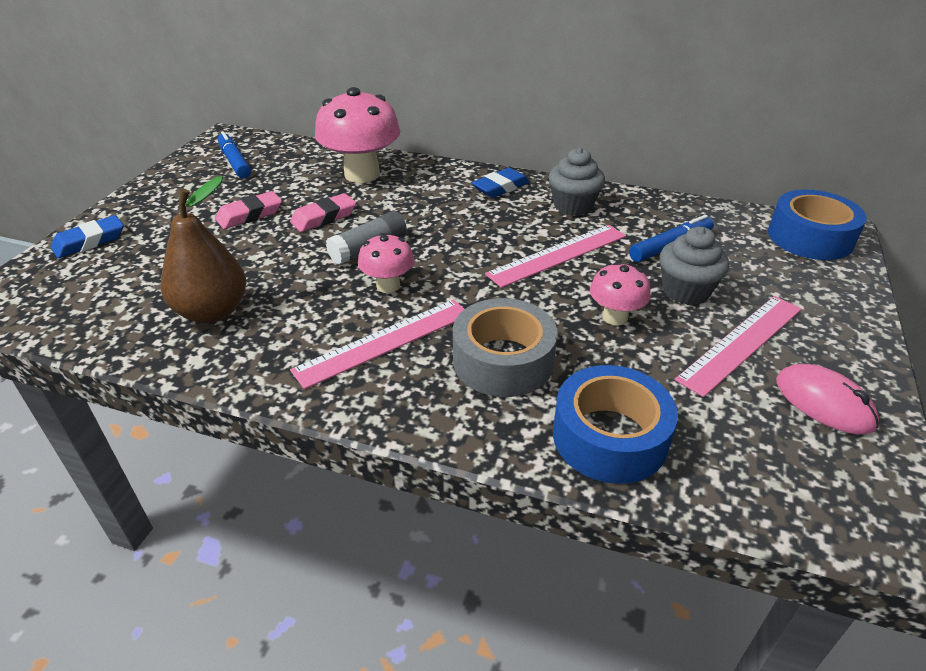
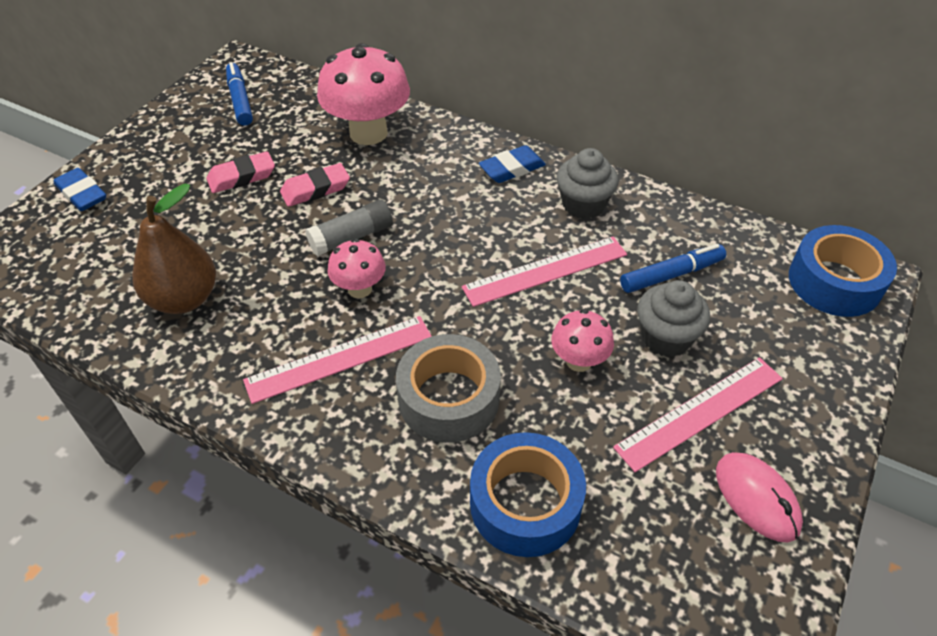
camera: 10 degrees right, 10 degrees up
blue eraser [51,215,124,258] -> blue eraser turned 75 degrees clockwise [54,168,106,211]

